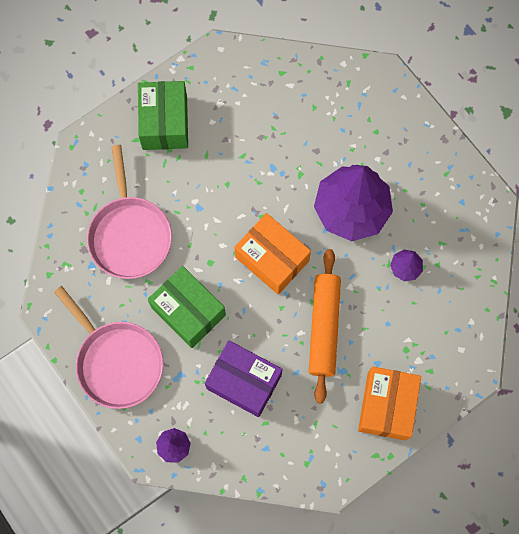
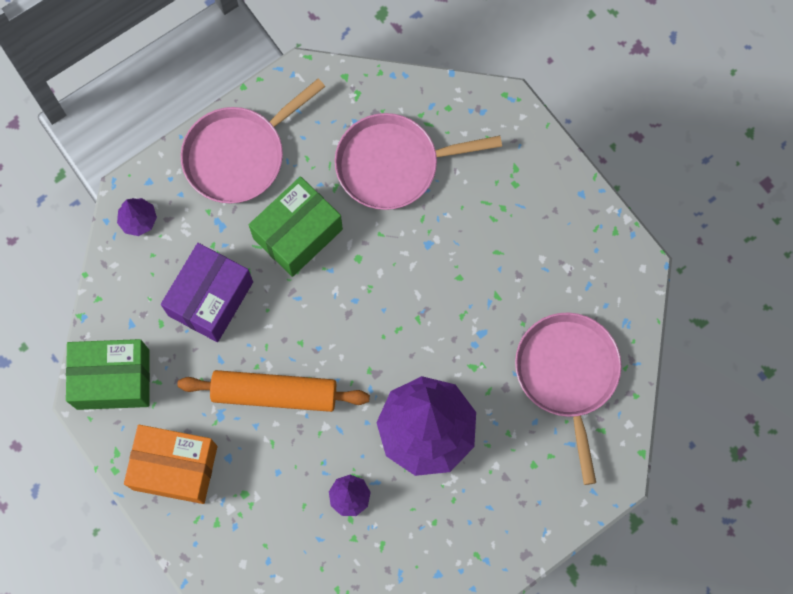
camera: 90 degrees right, 0 degrees up
green box [138,81,188,150] -> green box moved to [66,339,150,410]
orange box [234,213,311,295] -> none
none -> pink pan [515,312,622,485]

